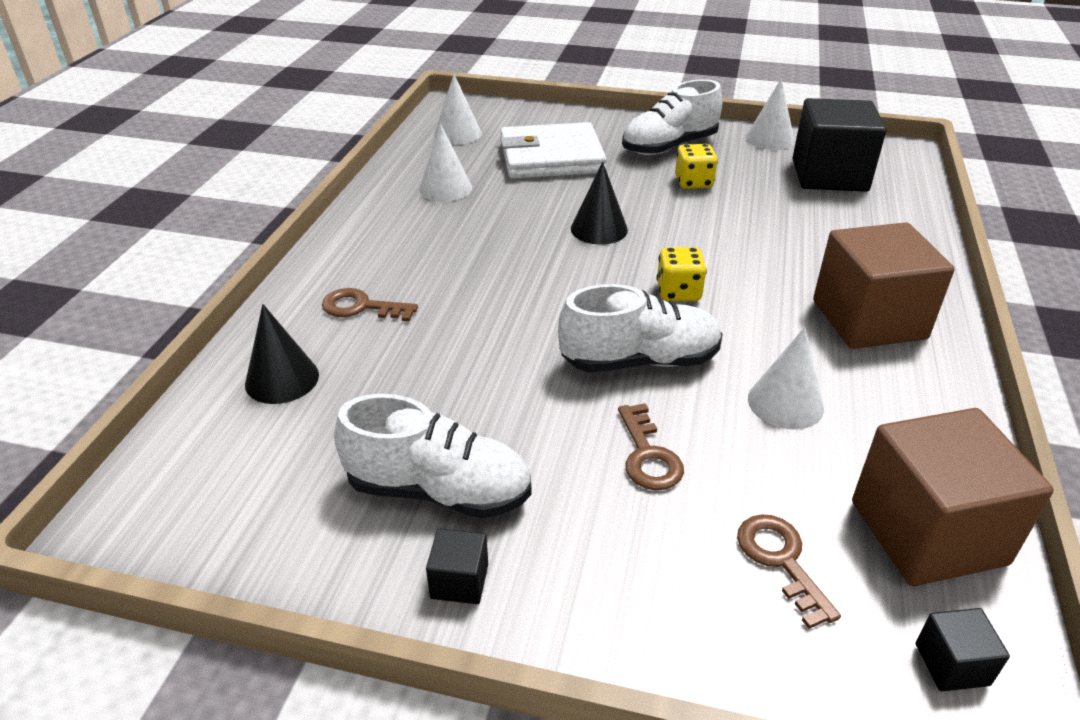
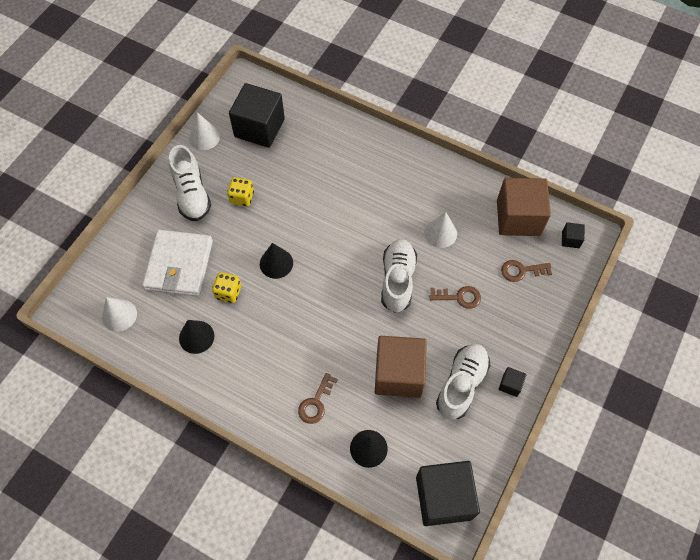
camera: 75 degrees left, 25 degrees up
white cone [419,124,472,202] -> black cone [179,320,214,354]
yellow dice [657,247,707,301] -> yellow dice moved to [212,272,241,303]
brown cube [813,222,955,349] -> brown cube moved to [375,336,427,398]
none -> black cube [416,461,480,526]

